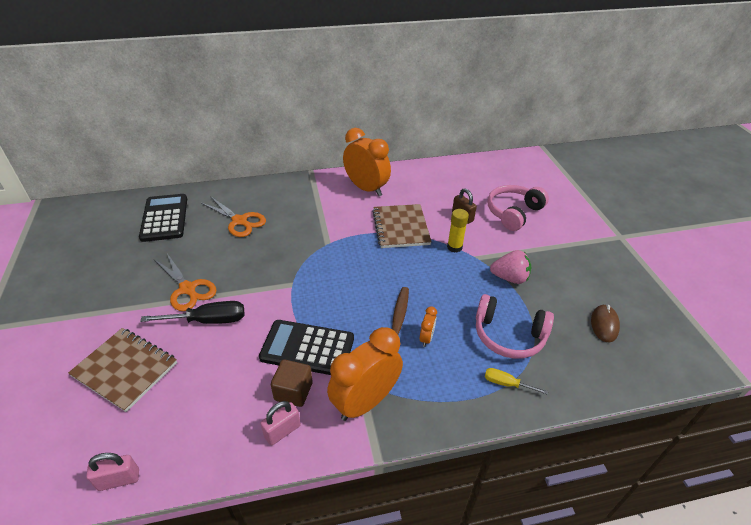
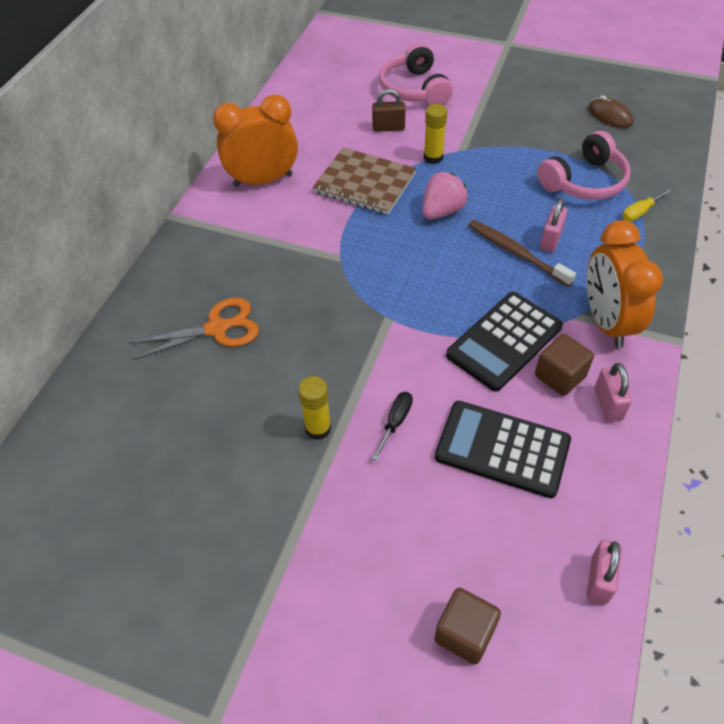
camera: 55 degrees left, 10 degrees up
brown notebook [68,328,177,412] -> none
black calculator [139,194,187,242] -> black calculator moved to [435,401,571,498]
black screwdriver [140,301,244,324] -> black screwdriver [372,392,413,461], size x0.57
orange scissors [155,254,217,311] -> yellow glue stick [298,376,331,440]
orange clock [420,306,437,347] -> pink padlock [540,198,568,252]
pink strawberry [490,250,531,284] -> pink strawberry moved to [422,172,468,219]
none -> brown cube [434,588,501,664]

